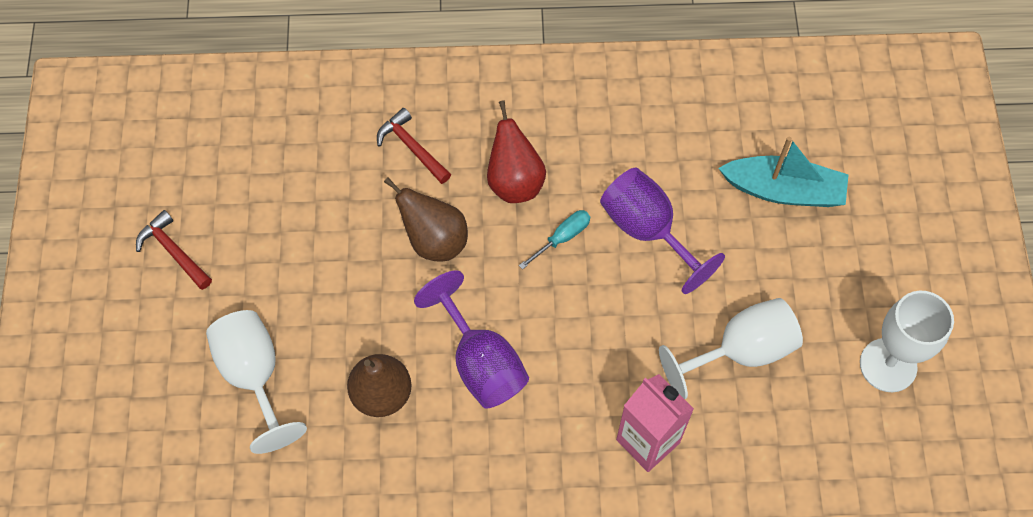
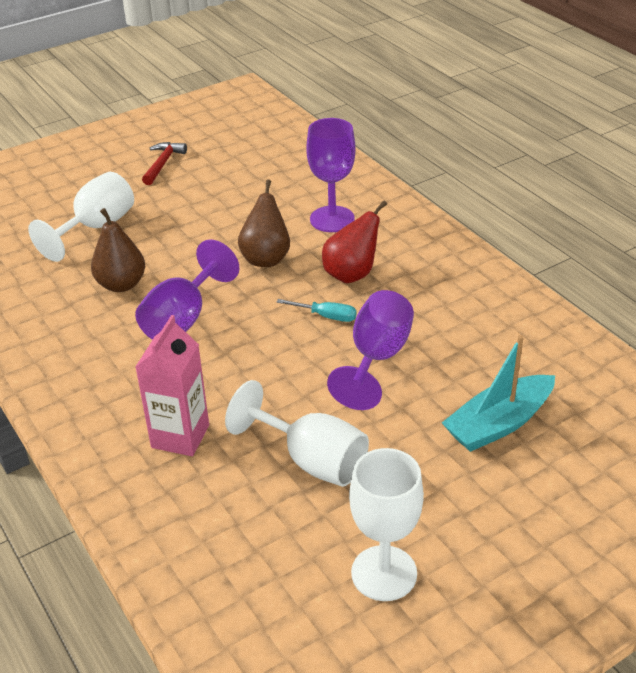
camera: 60 degrees right, 25 degrees down
red hammer [377,108,451,184] -> purple goblet [306,118,355,232]
turquoise boat [718,137,849,207] -> turquoise boat turned 75 degrees clockwise [442,335,555,452]

